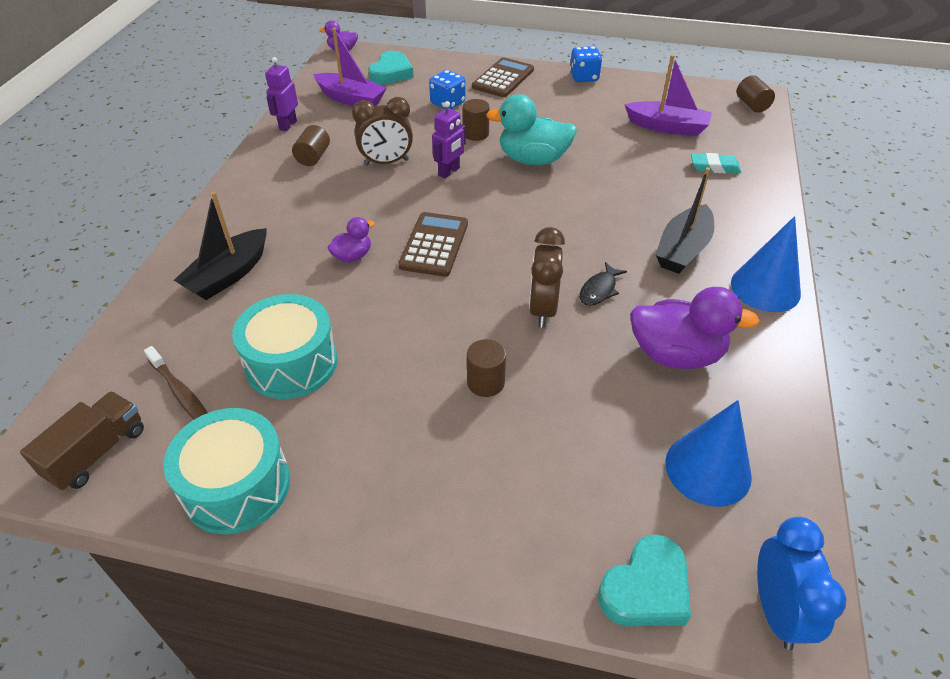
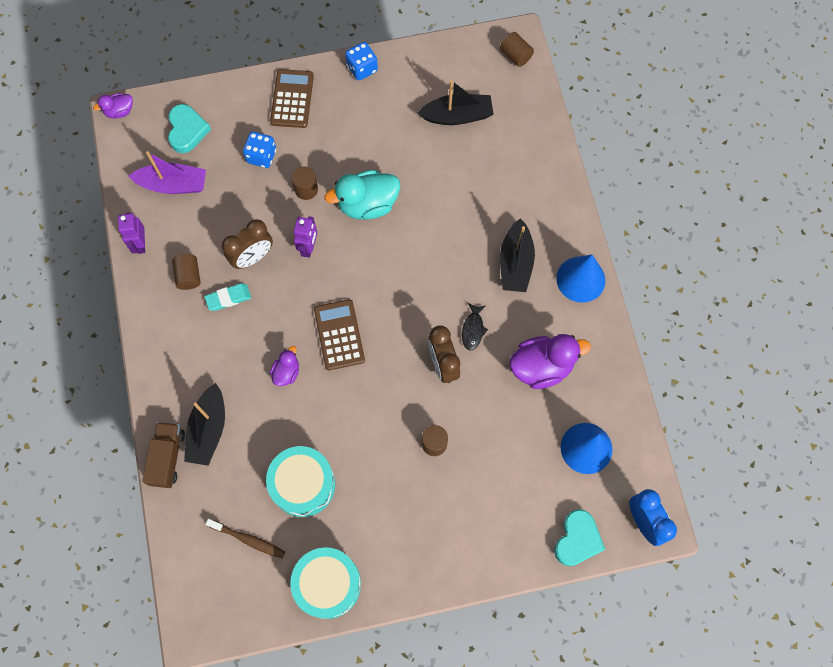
camera: 25 degrees left, 25 degrees up
brown truck [20,391,144,491] -> brown truck moved to [142,422,185,488]
purple boat [625,55,712,136] -> black boat [417,80,494,125]
turquoise eraser [691,153,741,173] -> turquoise eraser moved to [204,283,251,311]

